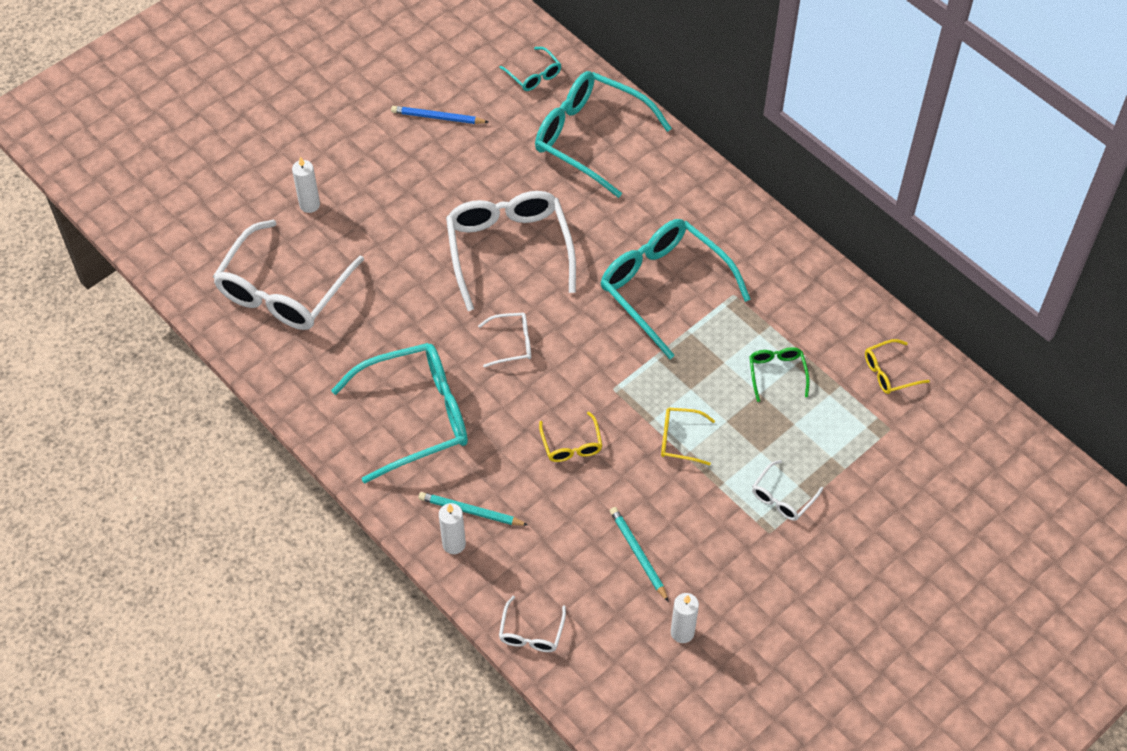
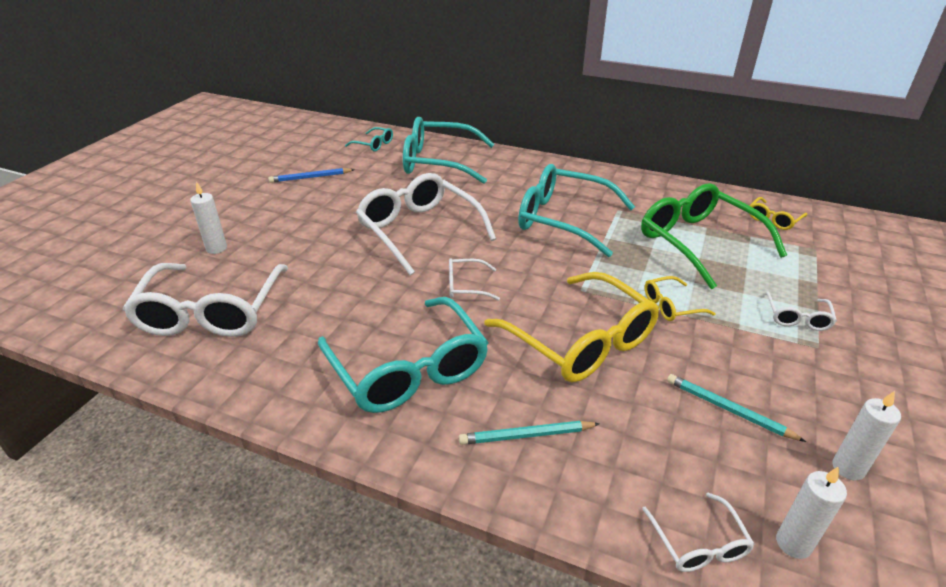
camera: 25 degrees left, 20 degrees down
turquoise glasses [331,343,468,483] -> turquoise glasses turned 105 degrees clockwise [318,297,489,413]
white candle [439,503,466,554] -> white candle moved to [776,466,847,559]
white glasses [478,313,531,367] -> white glasses turned 150 degrees counterclockwise [449,258,500,301]
yellow glasses [539,412,602,462] -> yellow glasses [484,272,659,382], size x2.21
green glasses [749,347,810,402] -> green glasses [641,183,787,289], size x2.21

